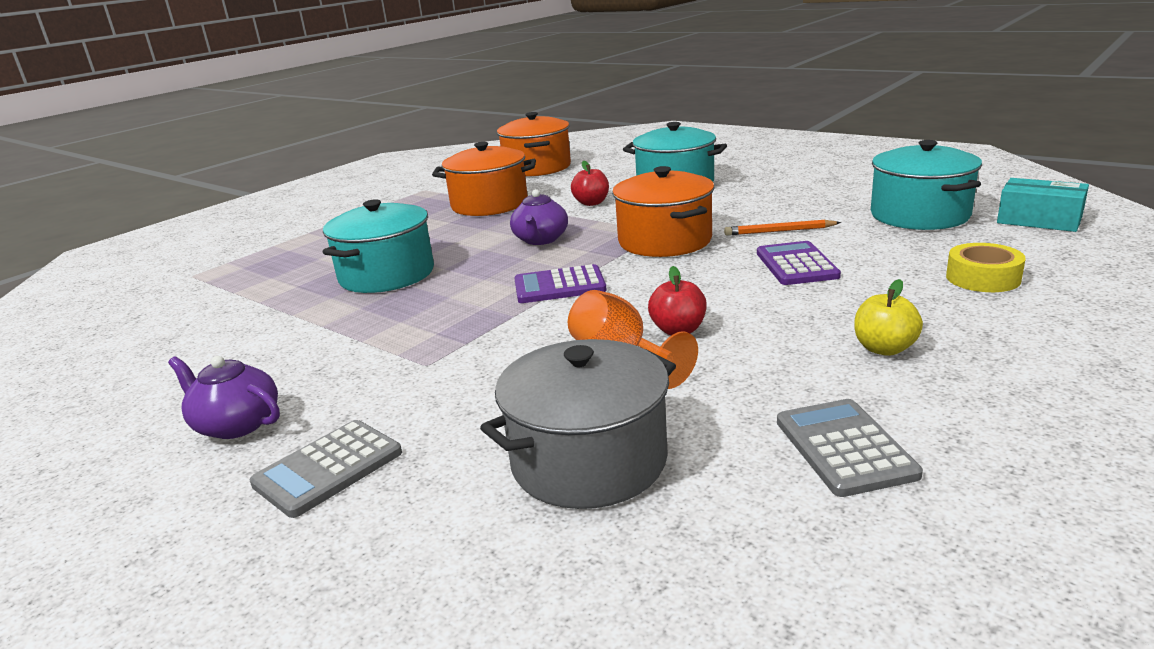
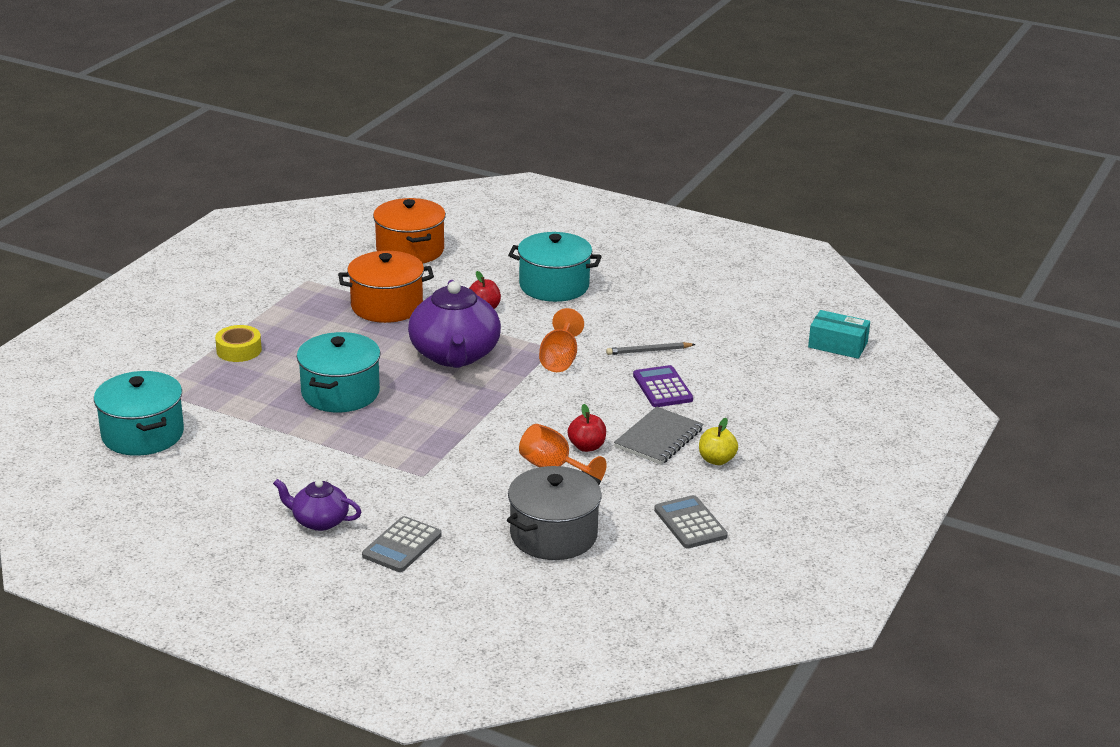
camera: 15 degrees left, 5 degrees up
purple teapot [510,189,568,245] -> purple teapot [408,280,501,368], size x1.89
purple calculator [514,264,607,303] -> none
orange pot [612,166,714,257] -> orange goblet [539,308,584,372]
orange pencil [724,220,841,235] -> grey pencil [606,342,696,355]
turquoise pot [871,140,982,230] -> turquoise pot moved to [94,371,184,456]
yellow tape [946,243,1026,292] -> yellow tape moved to [215,325,262,362]
none -> grey notebook [614,406,703,465]

